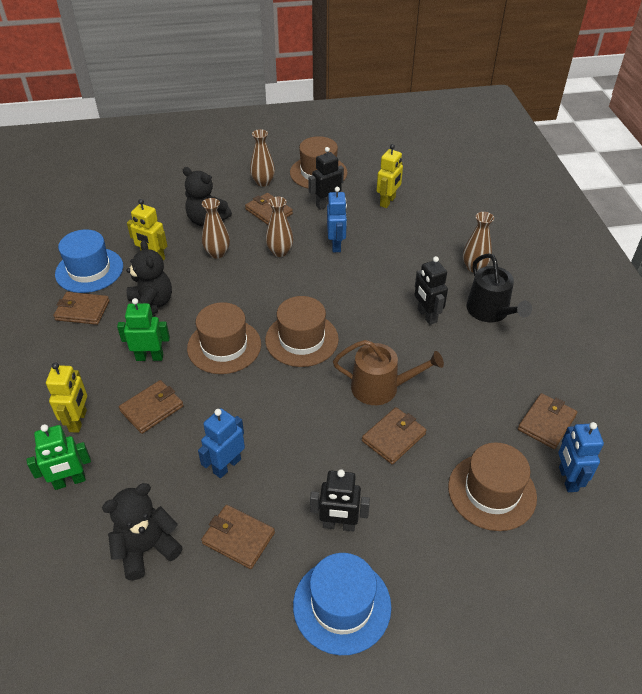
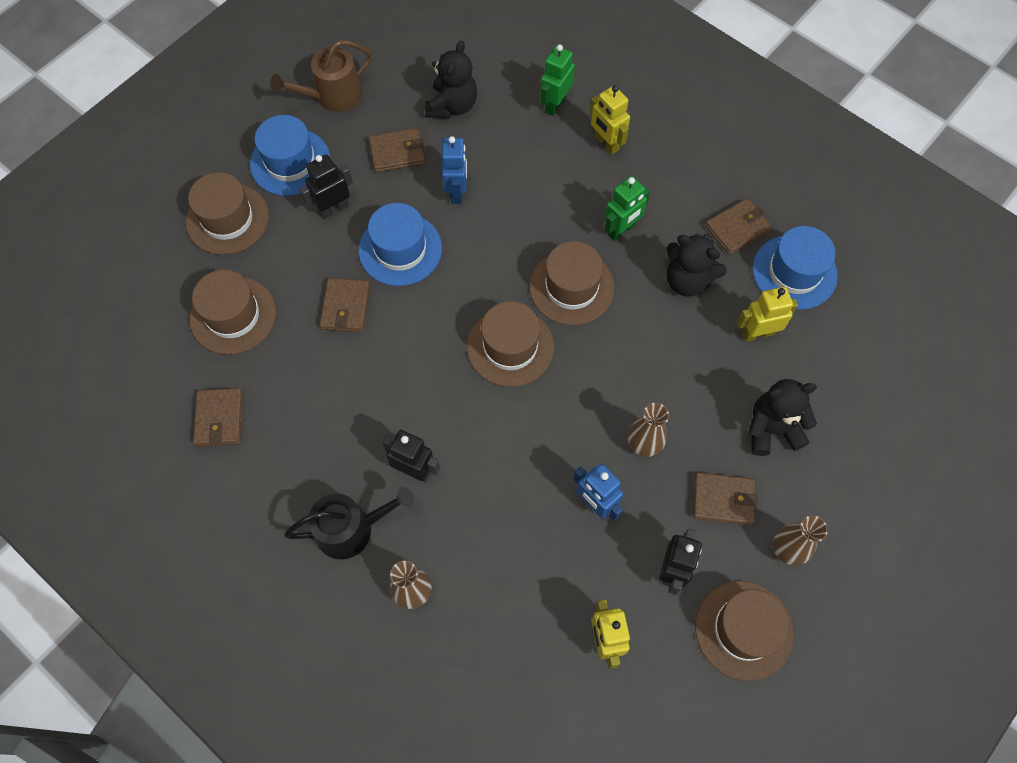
camera: 140 degrees right, 20 degrees up
brown wallet [119,380,184,434] -> none
brown vase [202,198,230,258] -> none
brown watering can [333,340,444,405] -> brown watering can moved to [270,40,372,112]
black watering can [466,253,532,322] -> black watering can turned 135 degrees clockwise [284,487,414,560]
blue robot [558,422,604,492] -> none
none -> brown hat [186,172,269,255]
none -> blue hat [359,203,442,286]

